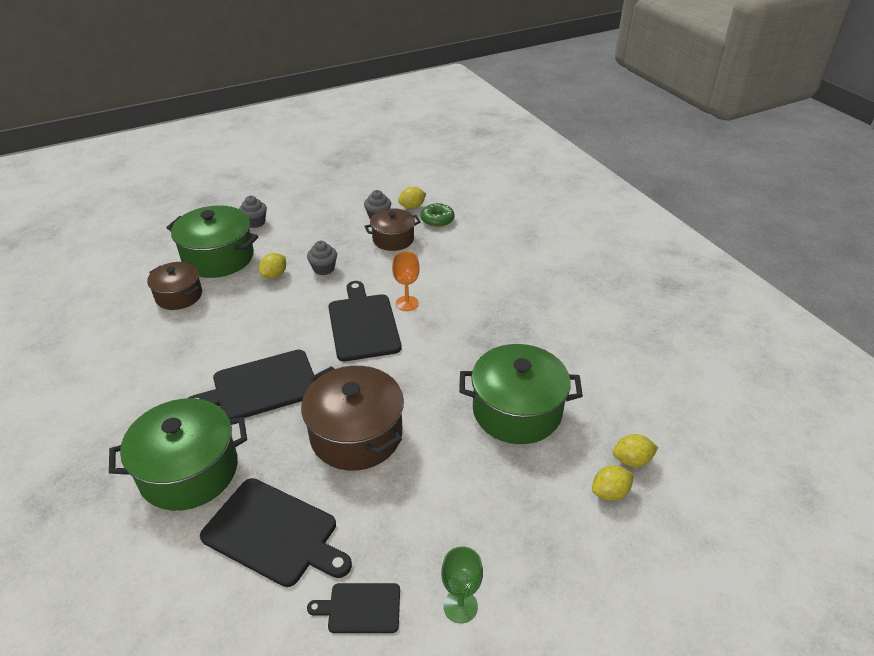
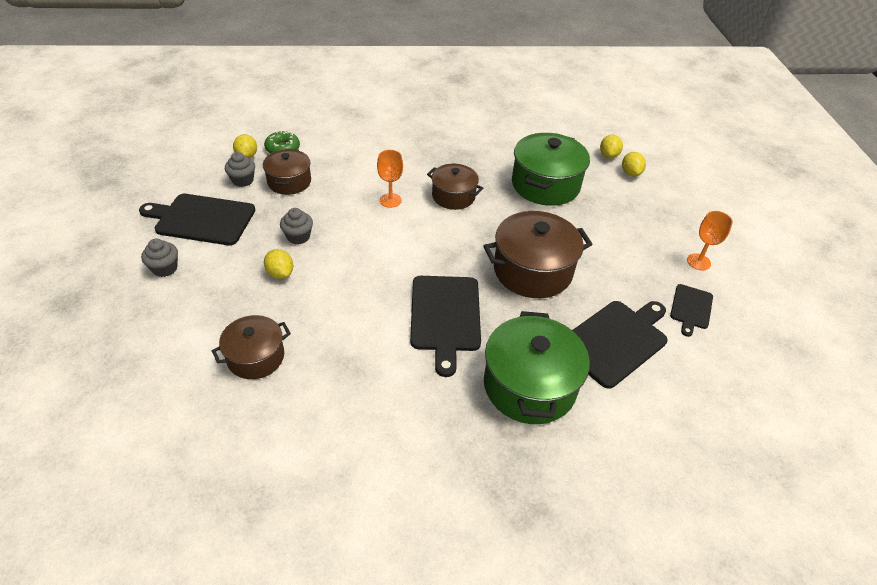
camera: 70 degrees left, 5 degrees up
green pot [166,205,258,278] -> none
black cutting board [328,281,401,361] -> black cutting board moved to [139,194,255,245]
green goblet [441,546,483,623] -> orange goblet [687,211,733,270]
none -> brown pot [427,164,483,210]

